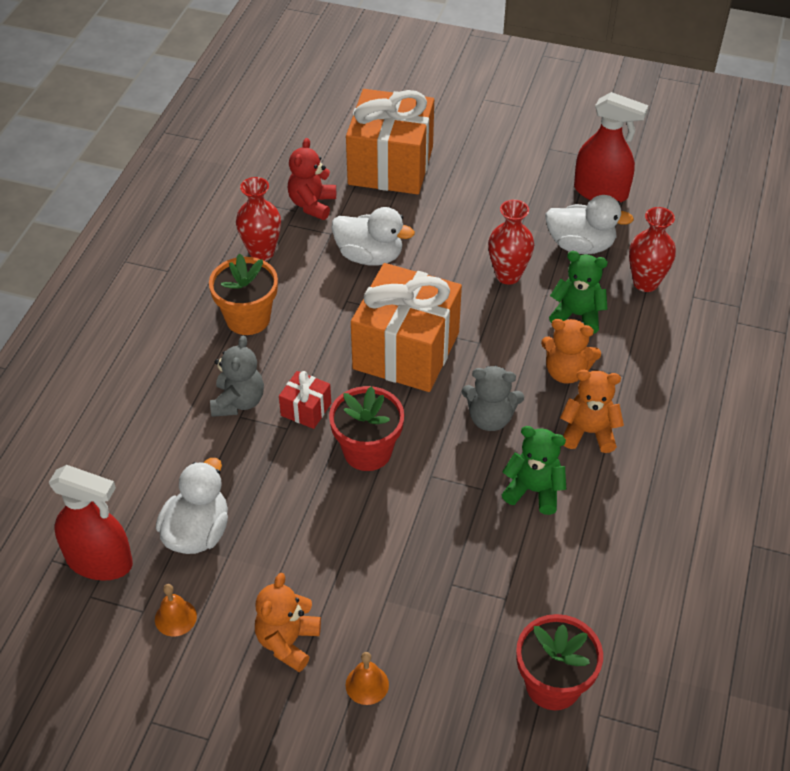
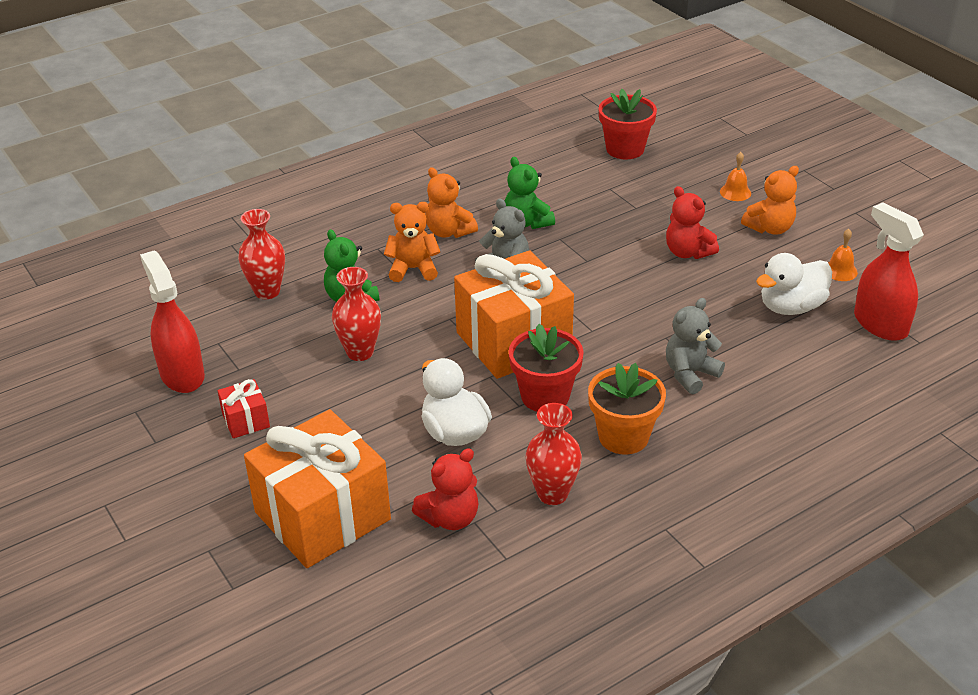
camera: 140 degrees left, 10 degrees down
red gift [279,371,331,429] -> red gift moved to [218,379,270,438]
red flower pot [329,386,404,471] -> red flower pot moved to [509,324,584,412]
orange teddy bear [541,319,601,384] -> orange teddy bear turned 60 degrees counterclockwise [384,202,440,282]
white duck [545,195,634,254] -> none
none -> red teddy bear [666,186,719,259]

